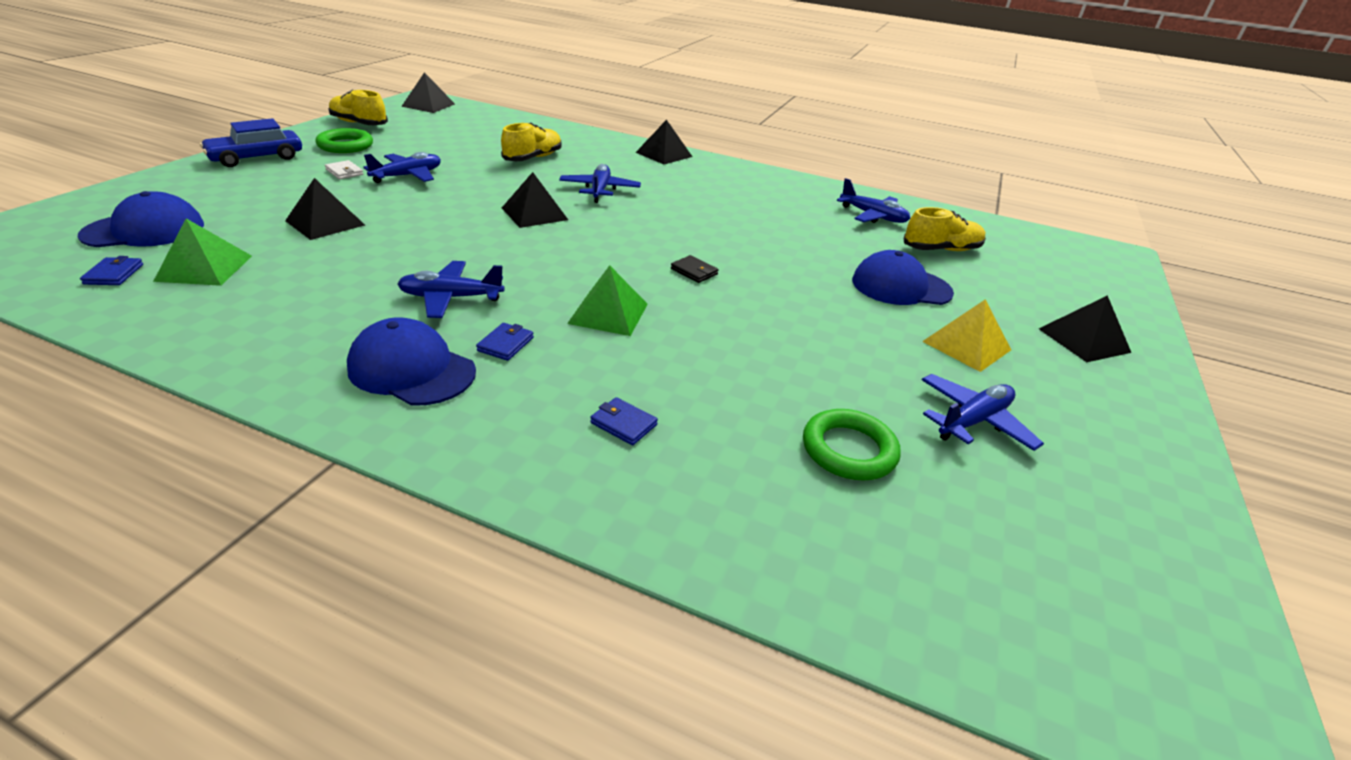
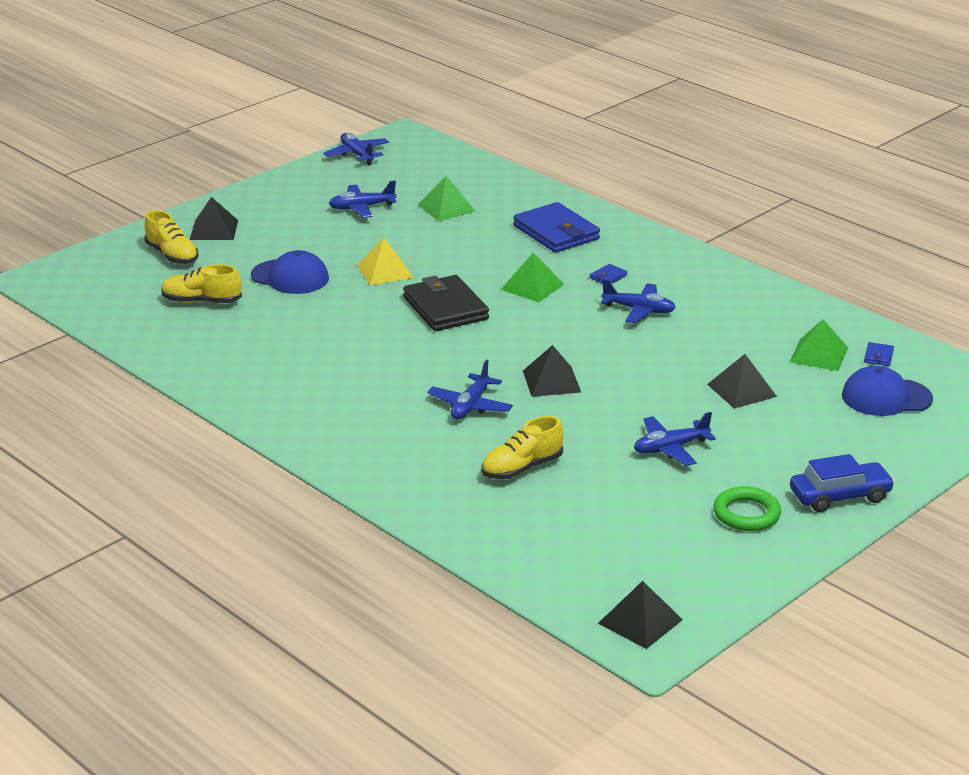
camera: 155 degrees left, 5 degrees down
white wallet [325,160,363,179] -> none
yellow shoe [328,90,388,125] -> yellow shoe moved to [144,210,198,264]
blue cap [347,317,476,405] -> none
blue wallet [590,397,658,445] -> blue wallet [513,202,600,253], size x2.46
black pyramid [635,120,692,164] -> none
black wallet [671,255,718,283] -> black wallet [403,275,489,331], size x2.46
green ring [803,409,901,480] -> green pyramid [418,176,476,221]
blue plane [837,178,910,223] -> blue plane moved to [323,133,389,165]
yellow pyramid [922,299,1011,372] -> yellow pyramid moved to [357,238,413,285]

